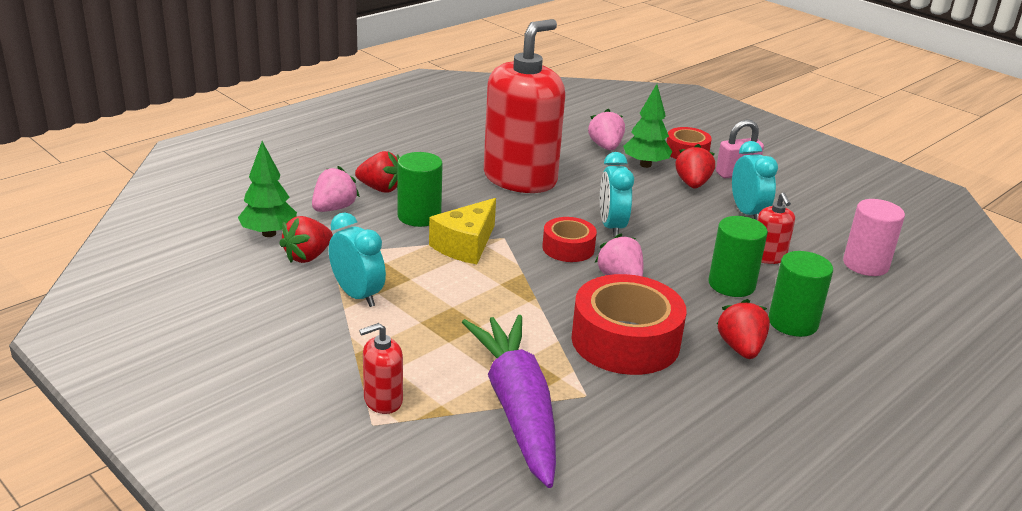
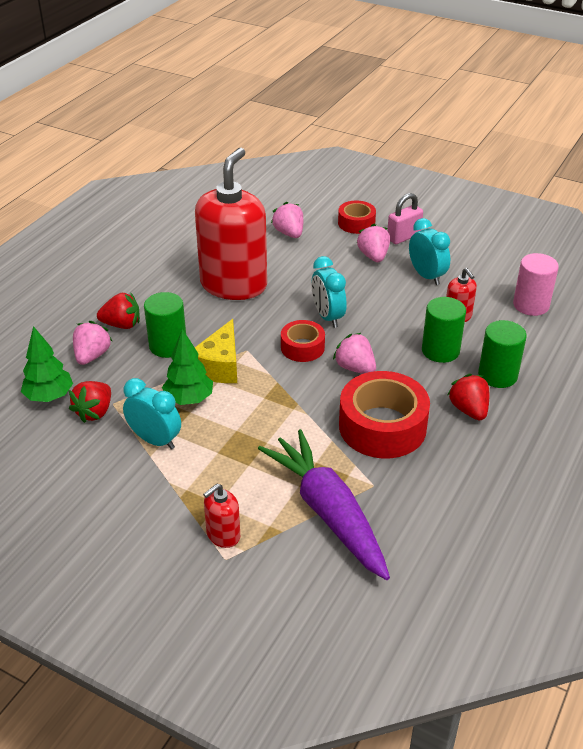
camera: 15 degrees left, 10 degrees up
green tree [623,84,672,168] -> green tree moved to [162,329,213,405]
red strawberry [676,144,715,188] -> pink strawberry [357,224,390,262]

